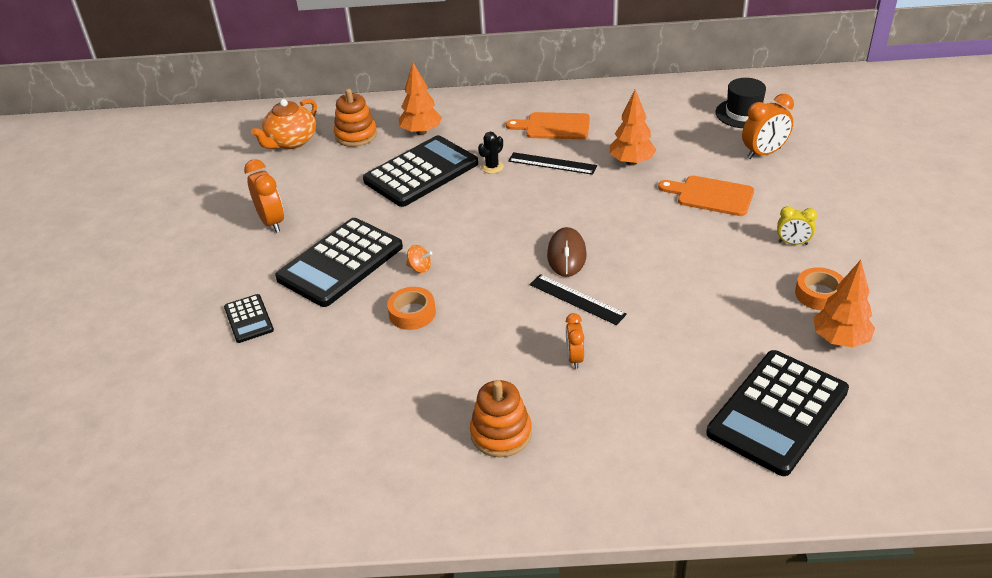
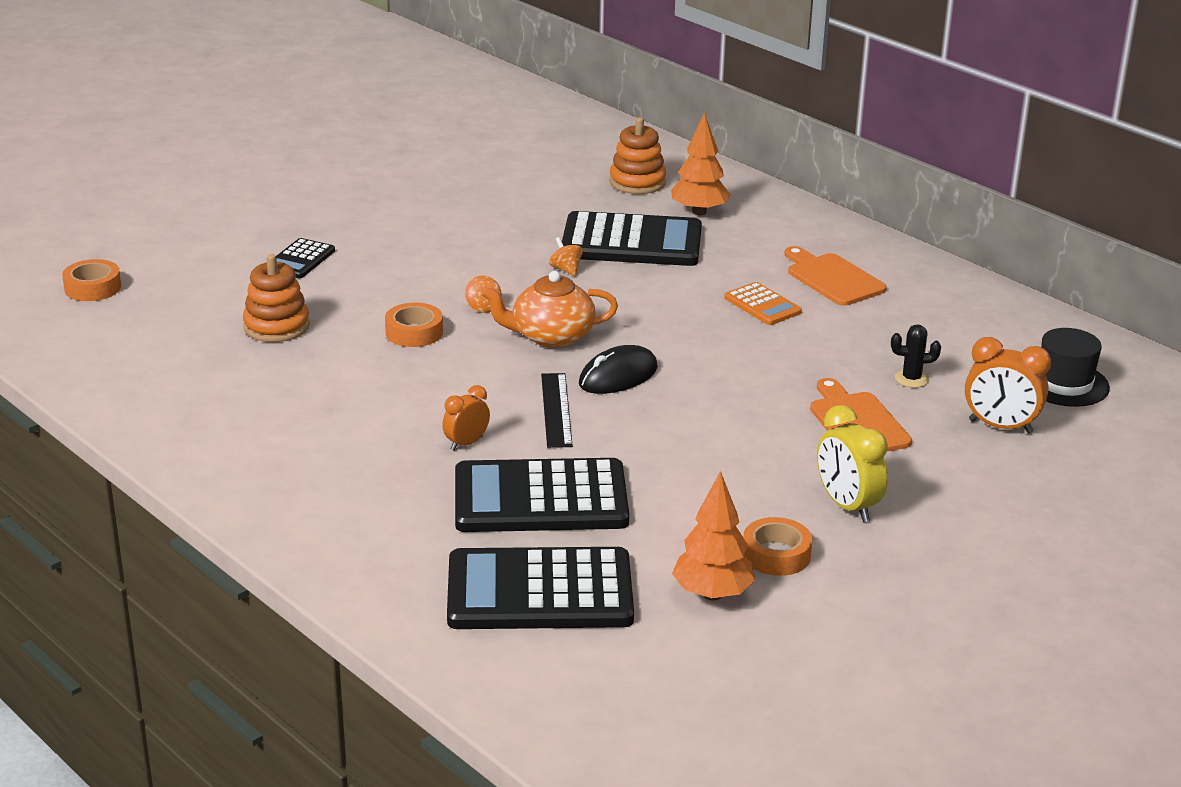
camera: 45 degrees right, 10 degrees down
orange clock [244,159,284,233] -> none
orange teapot [251,99,317,149] -> orange teapot moved to [481,271,618,348]
black calculator [275,218,403,307] -> black calculator moved to [455,458,629,532]
orange stacking toy [470,380,532,457] -> orange stacking toy moved to [243,254,310,342]
black cactus [478,132,504,174] -> black cactus moved to [891,324,941,388]
black ruler [508,152,597,175] -> orange calculator [724,282,802,325]
brown mouse [547,227,587,277] -> black mouse [579,345,658,394]
orange tree [610,89,656,166] -> none
yellow clock [777,206,817,245] -> yellow clock [817,405,888,522], size x1.61
none -> orange tape [62,259,121,301]
none -> orange spinning top [549,237,583,276]

